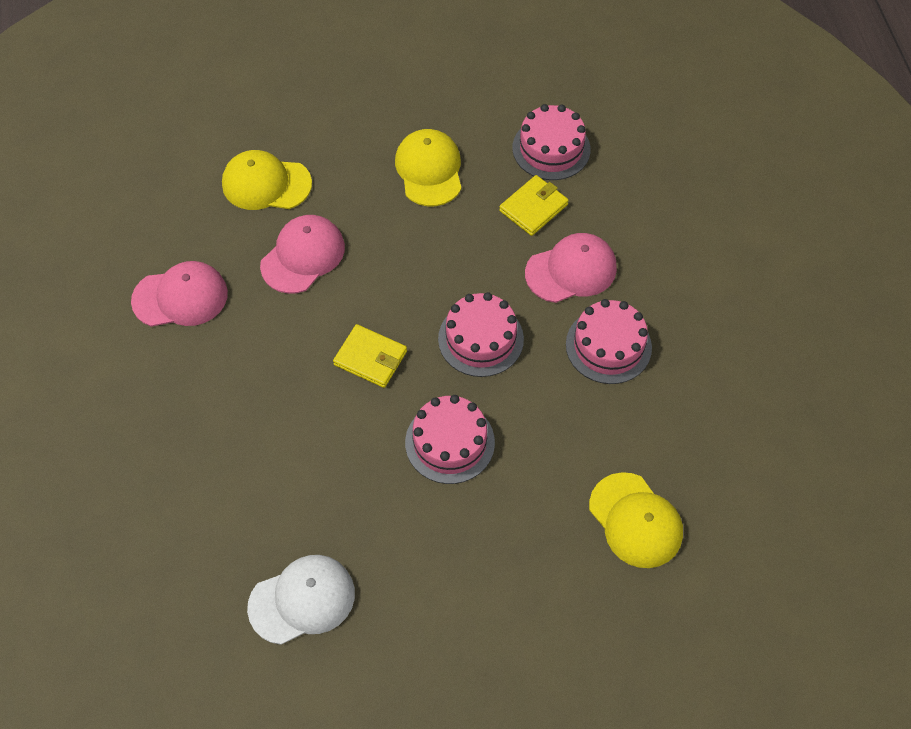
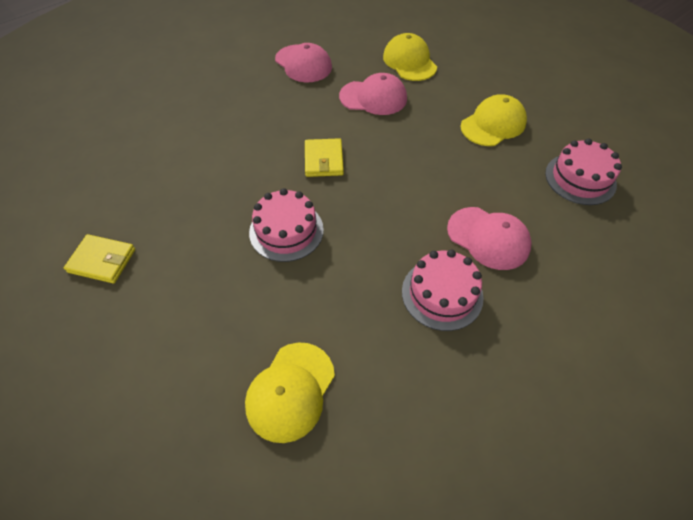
camera: 60 degrees right, 5 degrees down
white cap [247,555,355,645] -> none
pink cake [438,292,524,377] -> none
yellow wallet [499,175,569,236] -> yellow wallet moved to [64,234,135,283]

